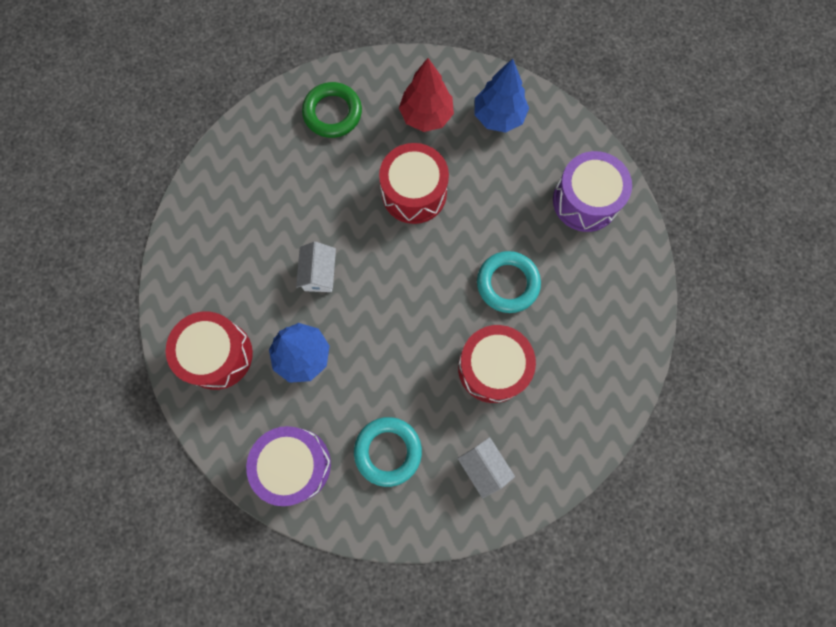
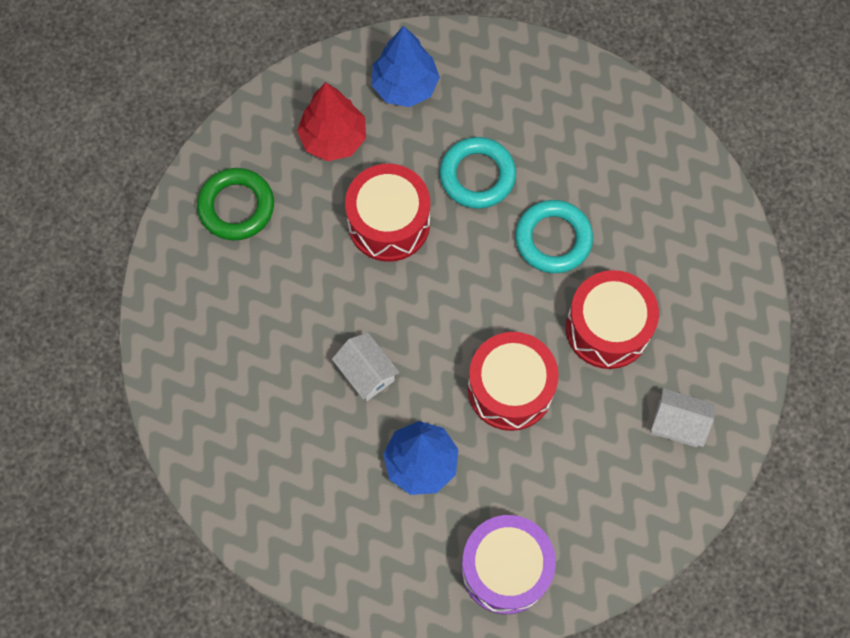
camera: 40 degrees left, 5 degrees down
red drum [166,311,253,390] -> red drum moved to [468,332,559,431]
turquoise ring [354,417,422,487] -> turquoise ring moved to [440,137,516,209]
purple drum [553,151,632,232] -> none

